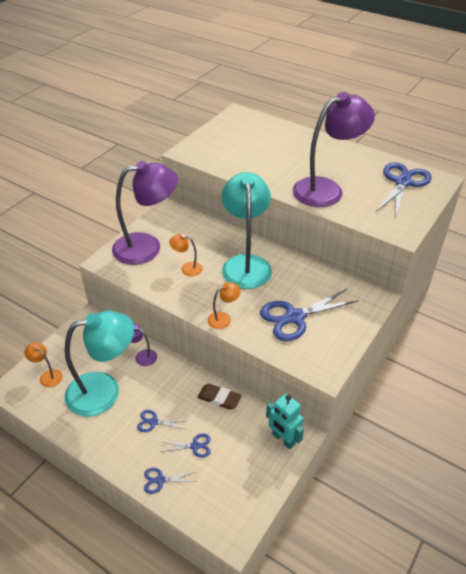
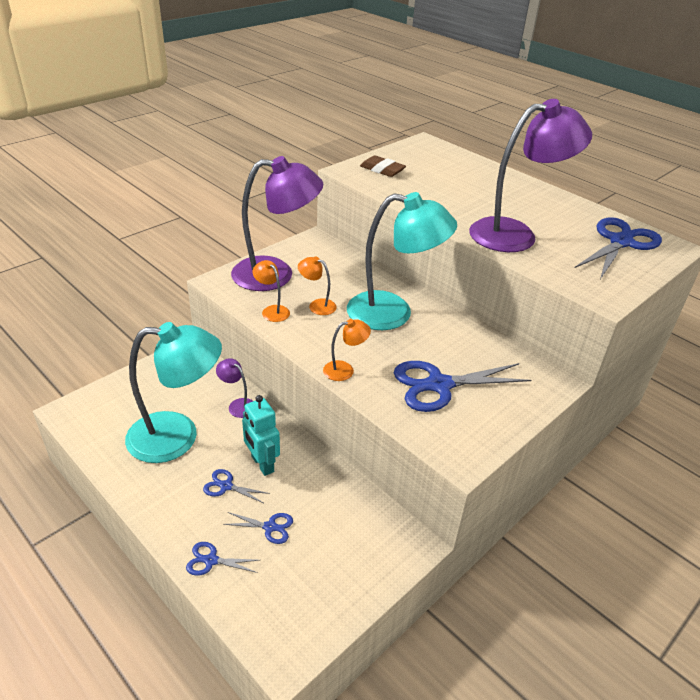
camera: 10 degrees right, 5 degrees down
orange lamp [24,342,63,387] -> orange lamp moved to [253,260,290,322]
brown eraser [197,384,242,410] -> brown eraser moved to [360,155,406,177]
turquoise lamp [221,172,272,289] -> turquoise lamp turned 90 degrees clockwise [347,192,457,330]
turquoise robot [266,394,304,449] -> turquoise robot moved to [242,395,280,476]

